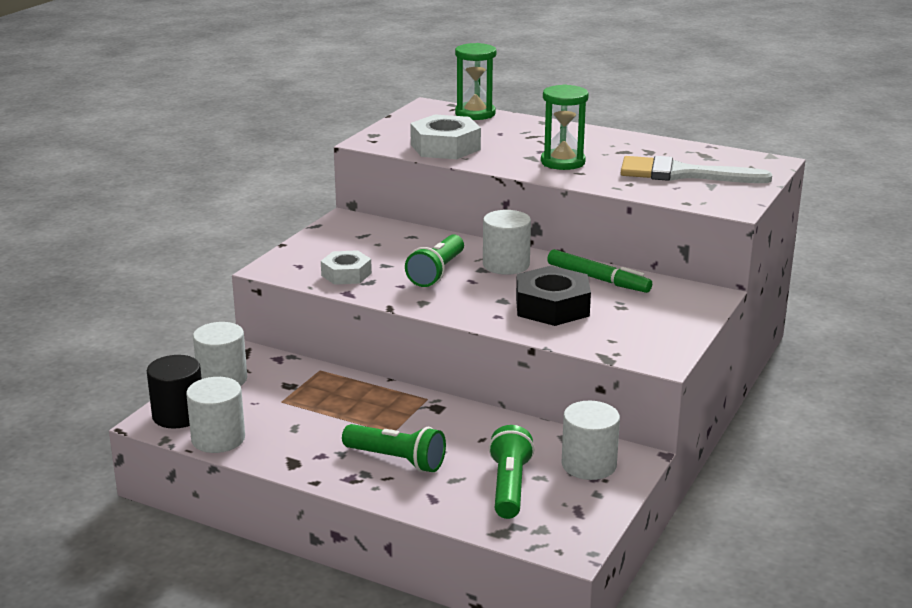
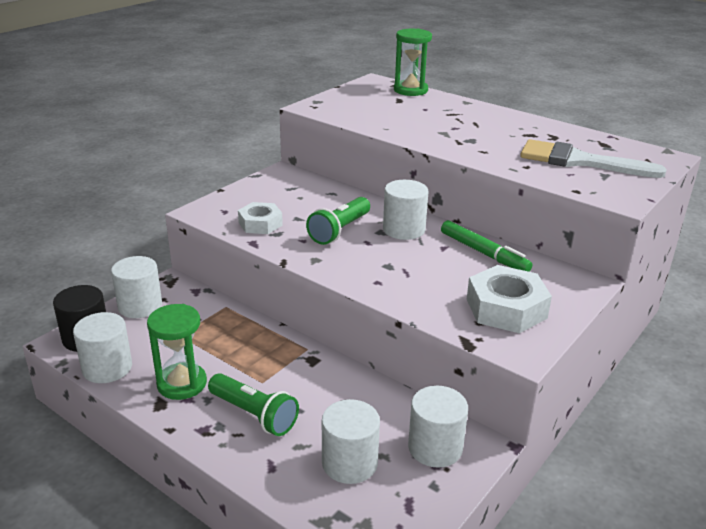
camera: 10 degrees right, 5 degrees up
white nut [410,114,481,159] -> white nut moved to [467,265,552,333]
green flashlight [488,425,534,519] -> white cylinder [322,399,380,484]
black nut [516,266,591,326] -> none
green hourglass [541,84,589,170] -> green hourglass moved to [147,304,207,400]

